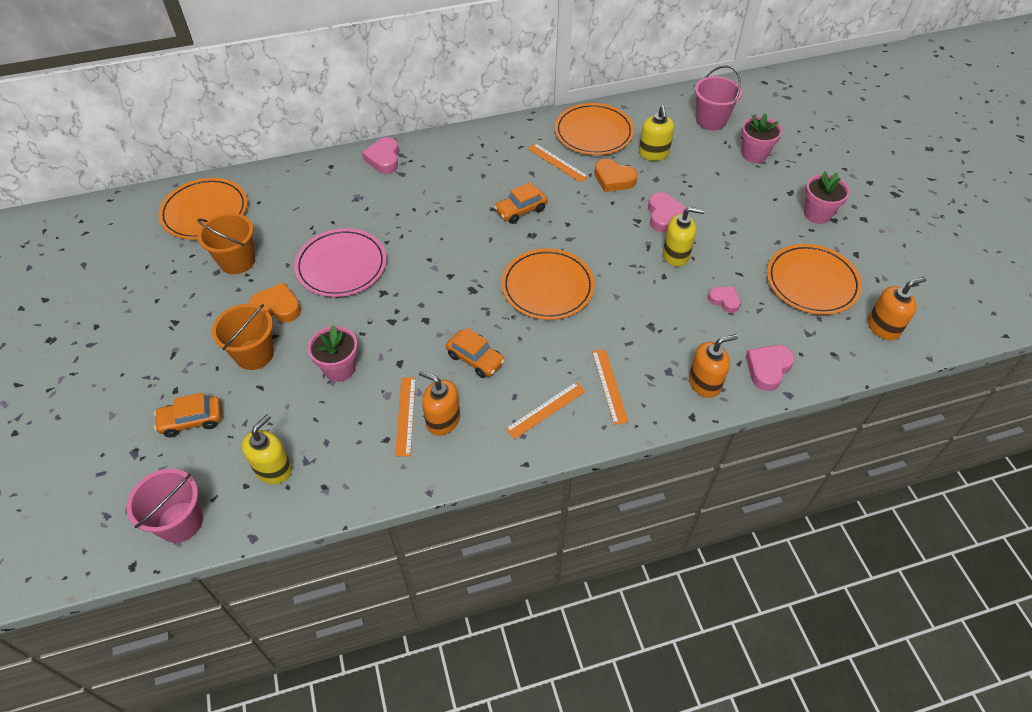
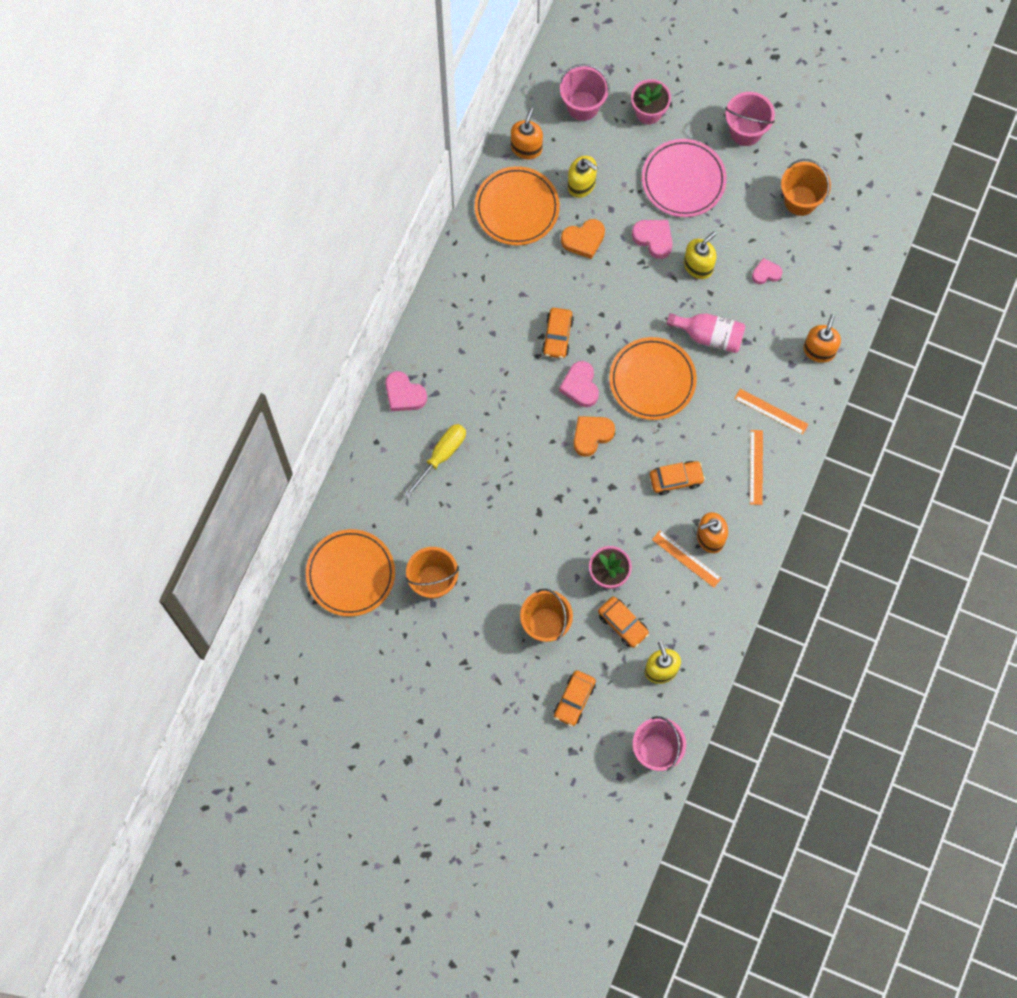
camera: 50 degrees left, 20 degrees up
orange heart [249,282,301,322] -> orange heart moved to [573,416,615,457]
pink plate [294,228,387,297] -> pink plate moved to [642,139,727,217]
orange ruler [527,143,589,182] -> none
pink heart [746,345,795,391] -> pink heart moved to [559,361,599,407]
orange plate [767,244,862,315] -> orange bucket [781,159,831,216]
pink flower pot [804,171,850,224] -> pink bucket [726,92,775,146]
orange soap dispenser [868,277,926,340] -> orange soap dispenser moved to [511,108,543,159]
none -> yellow screwdriver [404,424,466,498]
none -> orange car [598,597,649,648]
none -> pink bottle [666,313,746,353]

